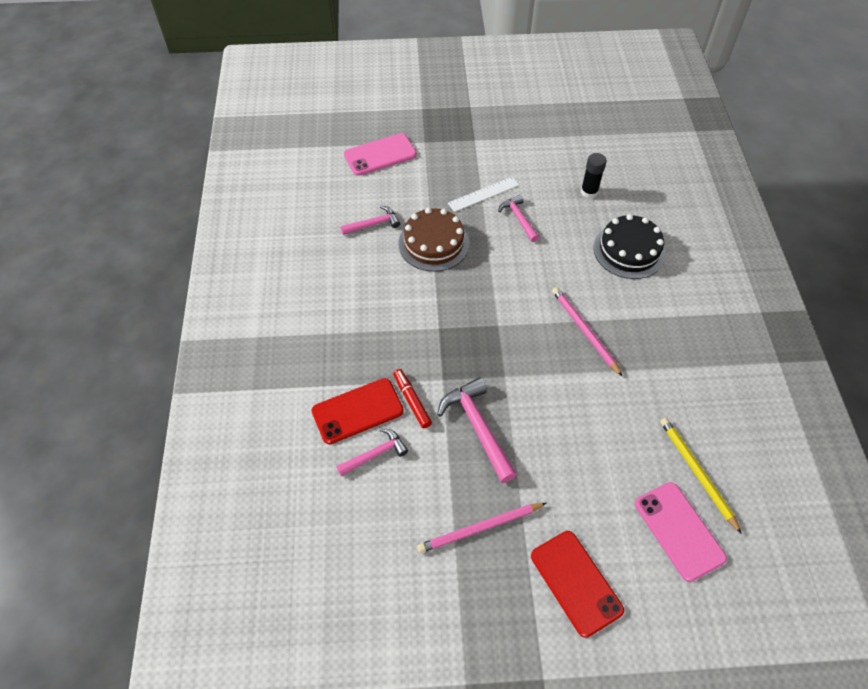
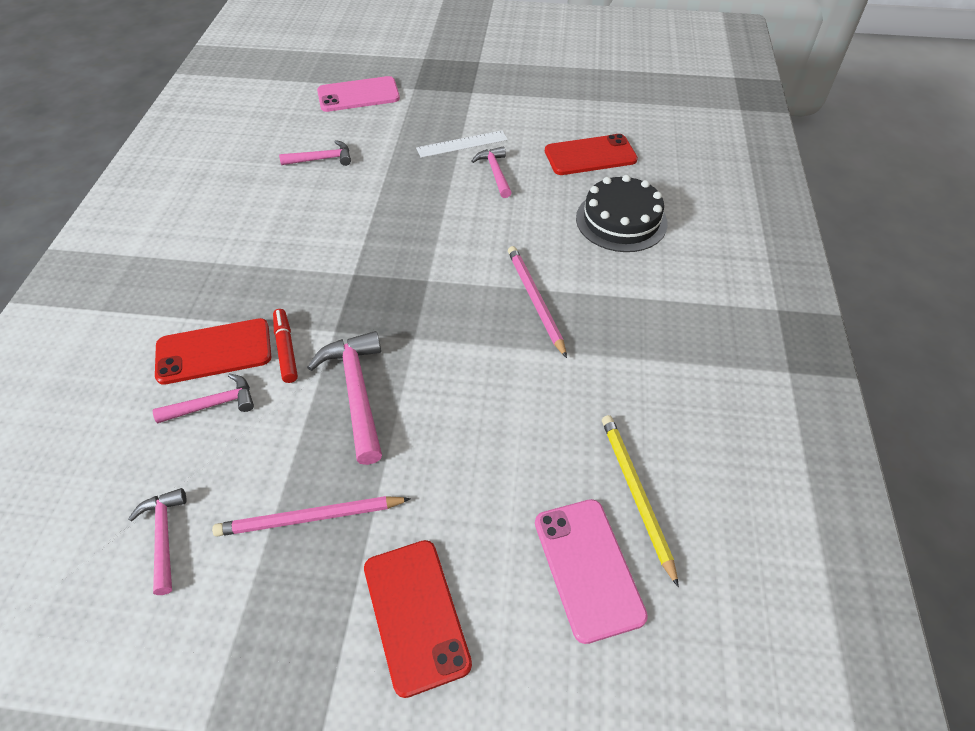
camera: 10 degrees right, 5 degrees down
brown cake [399,208,470,272] -> none
black glue stick [581,153,607,199] -> red phone [545,134,638,175]
none -> pink hammer [128,488,187,595]

